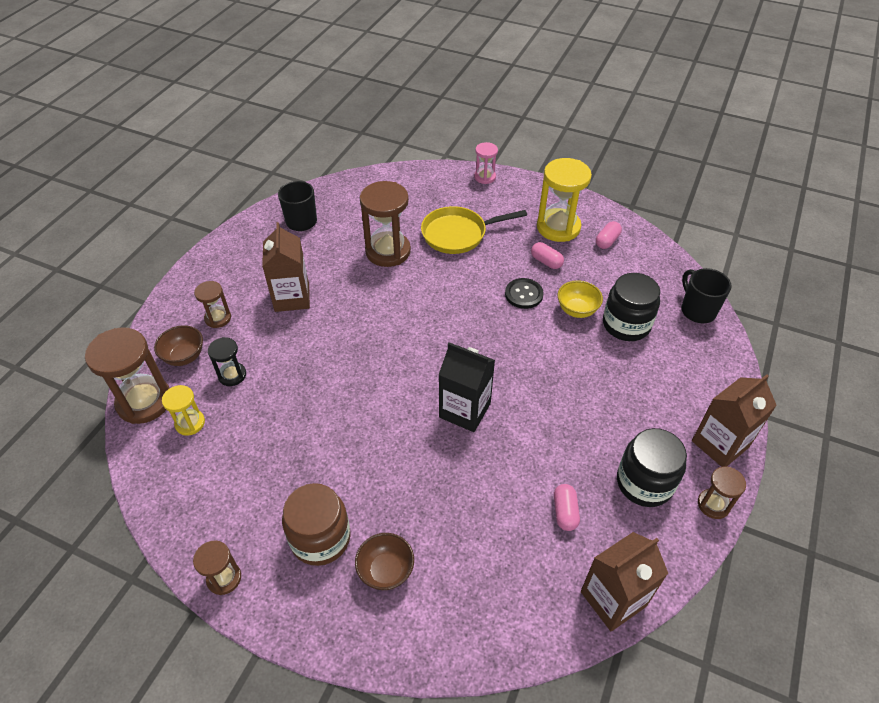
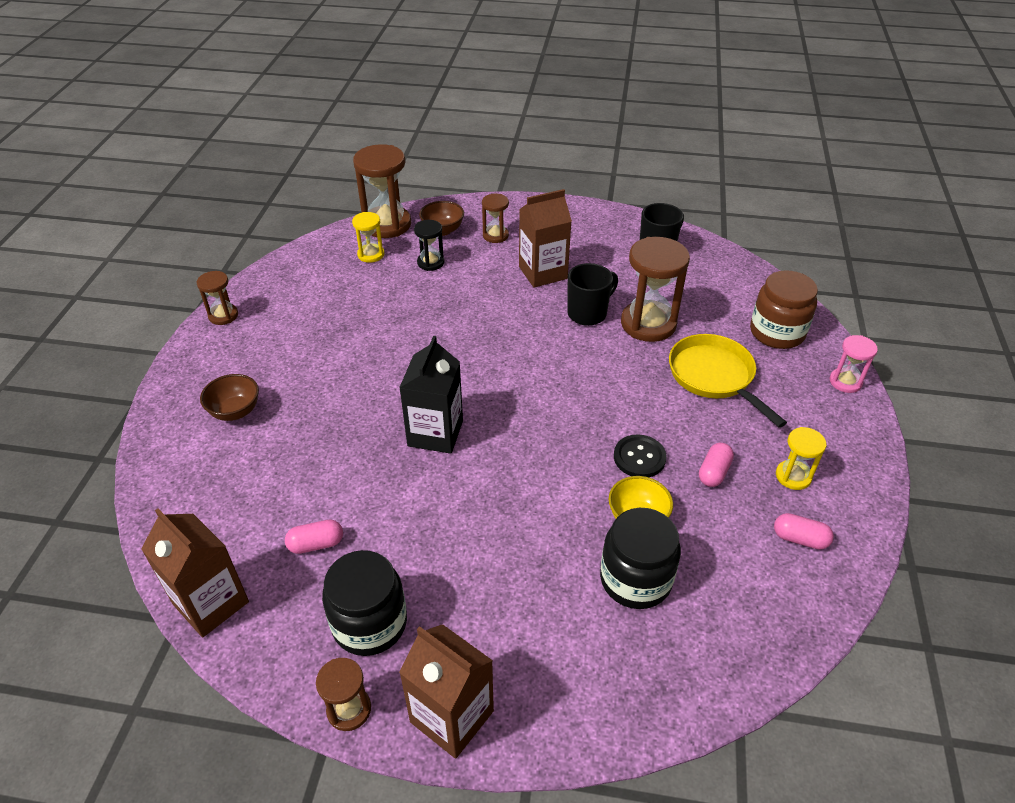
camera: 75 degrees right, 5 degrees down
brown jar [282,483,351,566] -> brown jar moved to [750,270,818,349]
yellow hourglass [537,158,592,242] -> yellow hourglass [776,427,826,490], size x0.53
black mug [681,268,732,323] -> black mug moved to [568,263,618,326]

